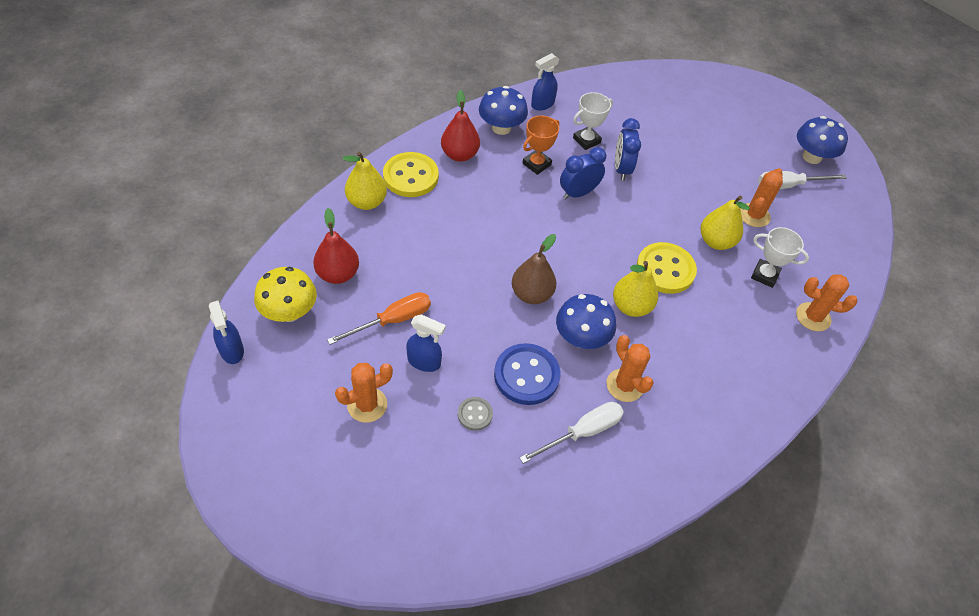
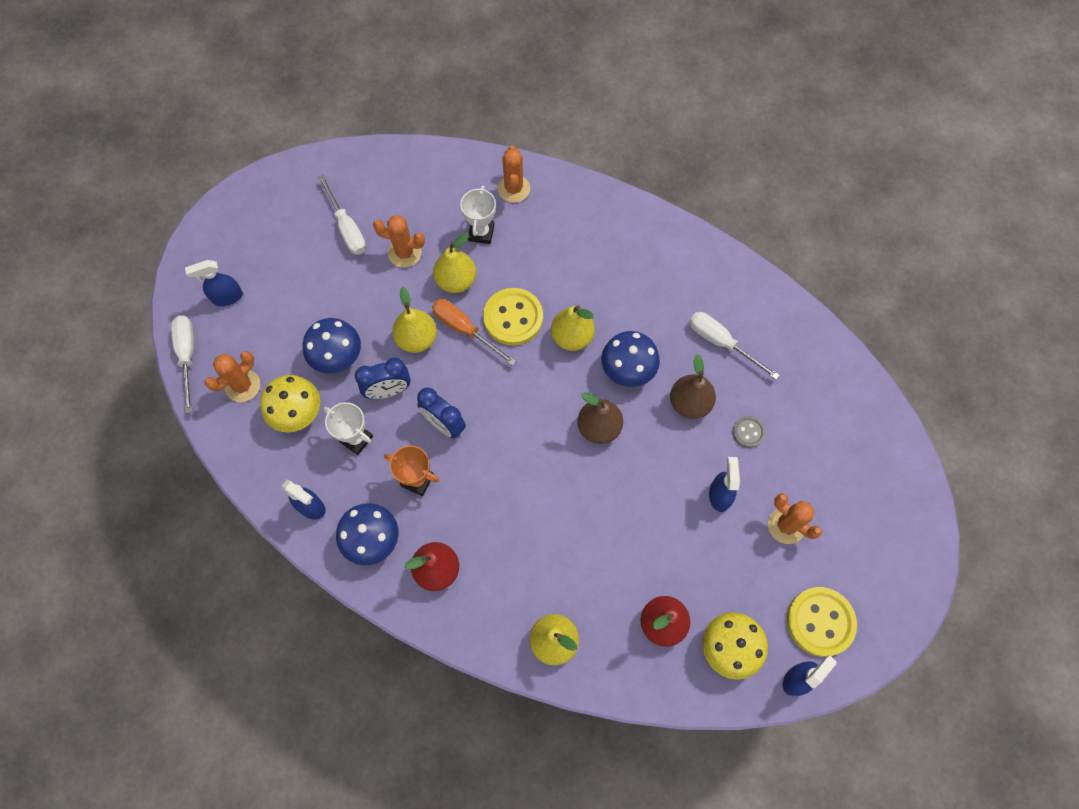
camera: 105 degrees left, 15 degrees up
orange screwdriver [327,292,431,345] -> orange screwdriver moved to [432,299,516,366]
yellow button [383,152,439,197] -> yellow button moved to [787,587,857,657]
blue button [494,343,561,405] -> brown pear [670,354,716,419]
orange cactus [606,335,654,402] -> orange cactus moved to [204,351,260,402]
blue mushroom [797,116,848,164] -> blue mushroom moved to [303,318,361,374]
none -> white screwdriver [171,315,194,413]
none -> blue spray bottle [185,260,243,306]
none -> yellow mushroom [260,375,320,432]
none -> yellow pear [392,287,437,353]

